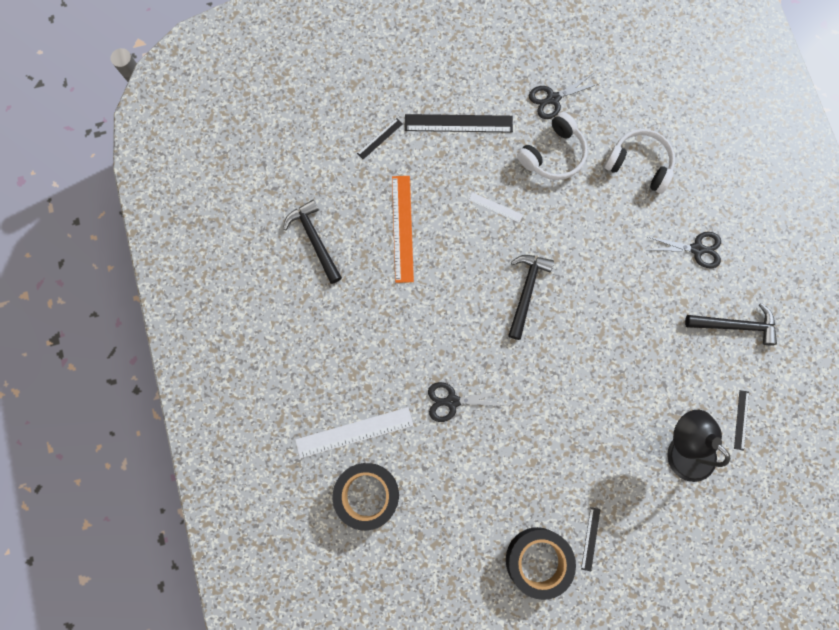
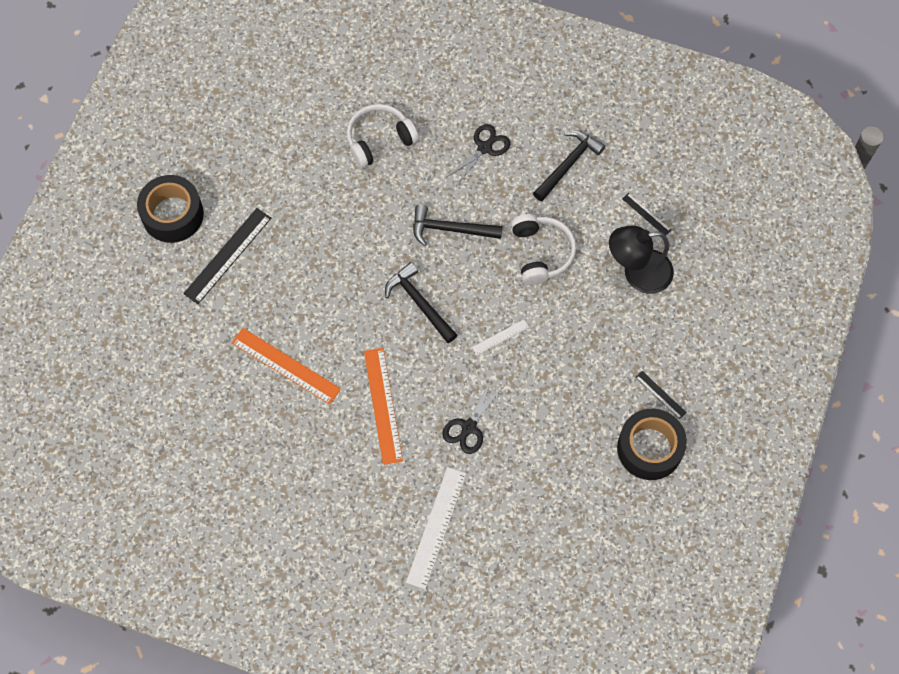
camera: 55 degrees left, 10 degrees down
black hammer [283,200,342,284] -> black hammer moved to [413,204,502,246]
black tape [333,463,399,531] -> black tape moved to [137,175,204,243]
black ruler [357,118,403,159] -> none
white ruler [469,192,523,223] -> white ruler moved to [472,319,529,355]
white headphones [517,112,588,180] -> white headphones moved to [511,214,576,285]
black scissors [529,74,598,119] -> none
none -> orange ruler [364,348,403,465]

